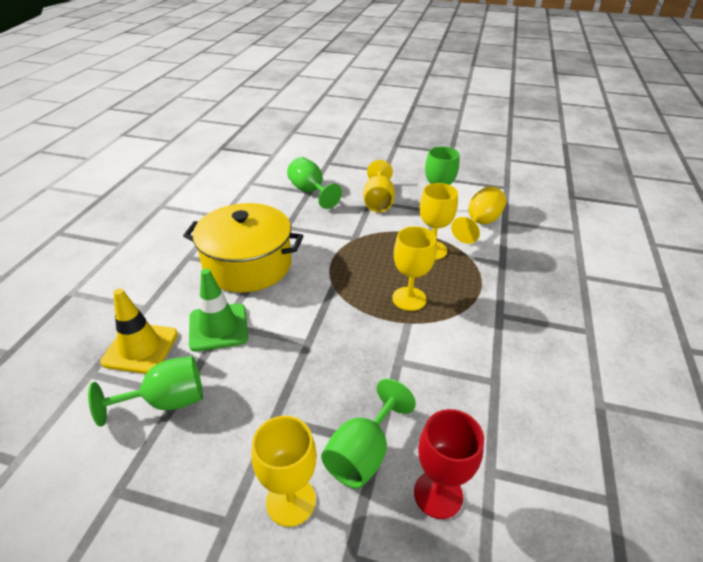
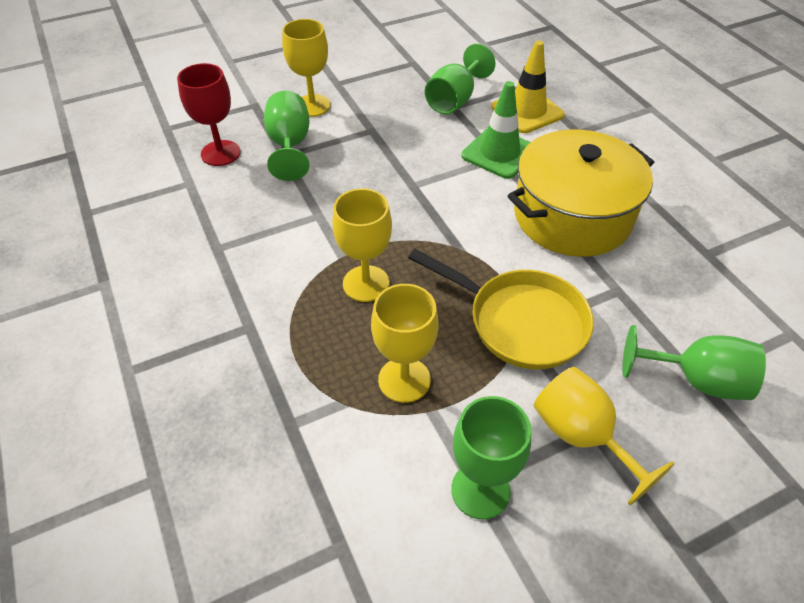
camera: 140 degrees right, 10 degrees up
yellow goblet [451,186,506,244] -> none
none -> yellow pan [408,249,594,370]

